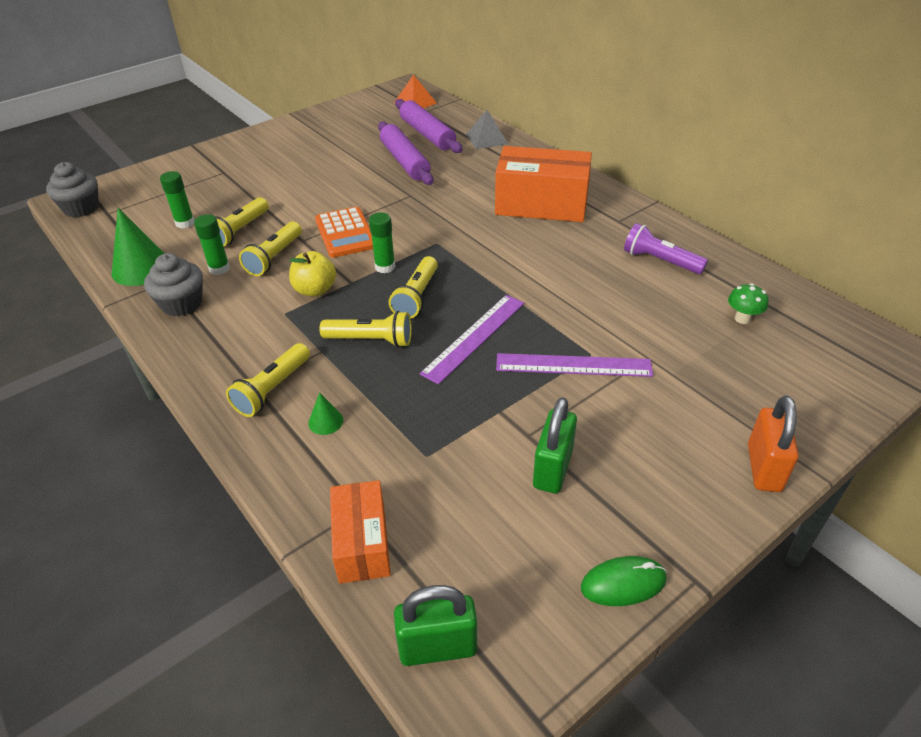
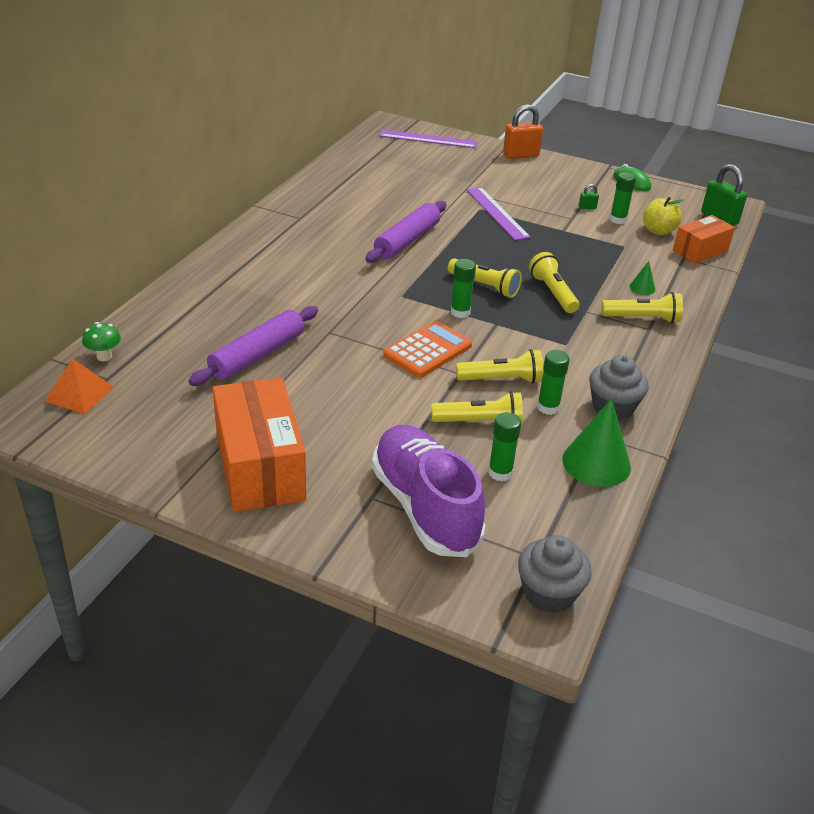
camera: 120 degrees left, 5 degrees down
yellow apple [289,251,336,297] -> yellow apple moved to [643,197,684,235]
yellow flashlight [389,256,438,318] -> yellow flashlight turned 45 degrees clockwise [448,258,522,298]
purple rolling pin [395,99,463,153] -> purple rolling pin moved to [365,201,446,263]
purple ruler [419,295,524,384] -> purple ruler moved to [379,130,478,148]
grey pyramid [466,110,508,149] -> none
orange box [495,146,592,222] -> orange box moved to [213,377,306,512]
green padlock [533,397,577,494] -> green padlock [579,184,599,209], size x0.45
purple flashlight [624,223,708,274] -> none
green mushroom [728,284,768,324] -> green mushroom moved to [82,322,121,361]
none -> purple shoe [372,425,485,557]
none -> green glue stick [610,172,636,224]

